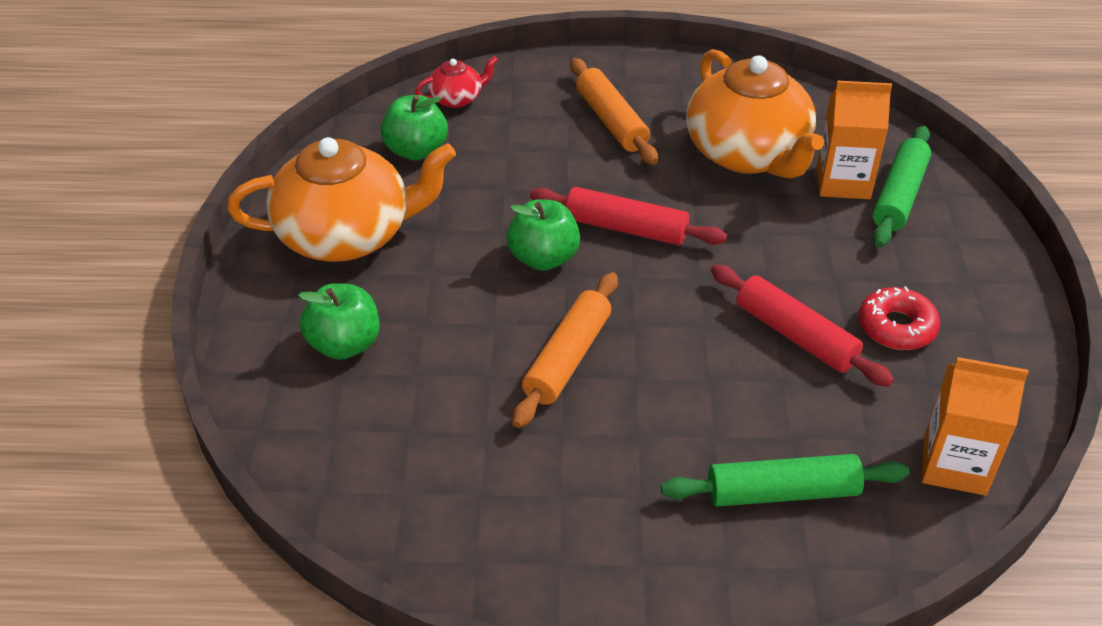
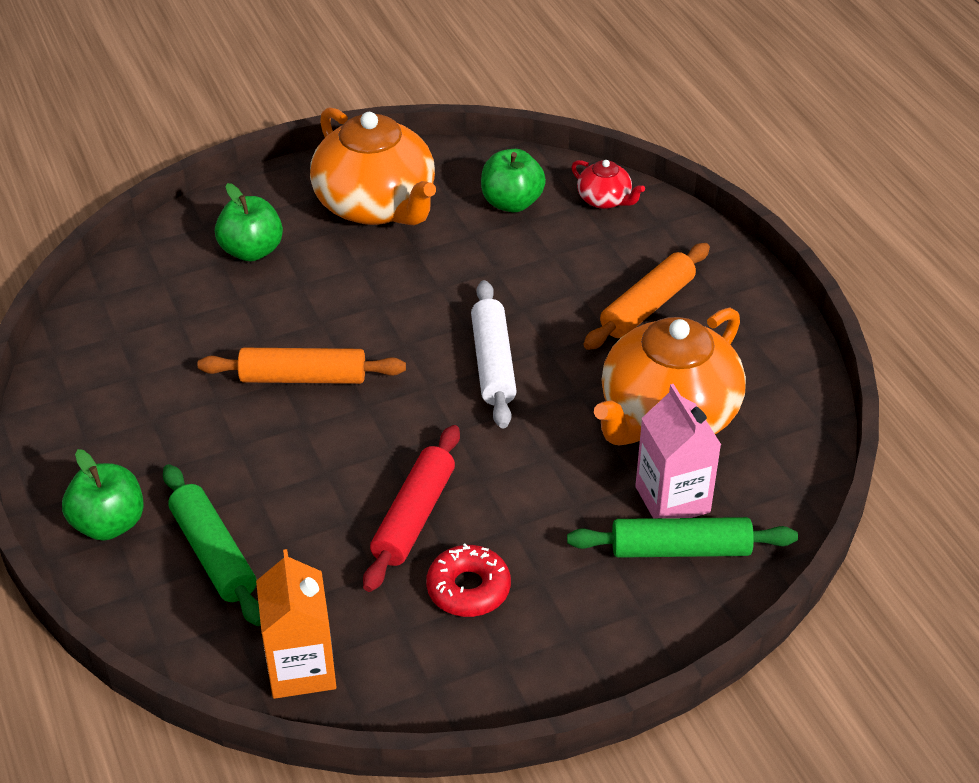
camera: 65 degrees right, 0 degrees up
green apple [506,199,580,271] -> green apple moved to [62,449,144,541]
red rolling pin [530,187,727,245] -> white rolling pin [471,280,517,429]
orange carton [817,81,892,199] -> pink carton [635,384,721,518]

